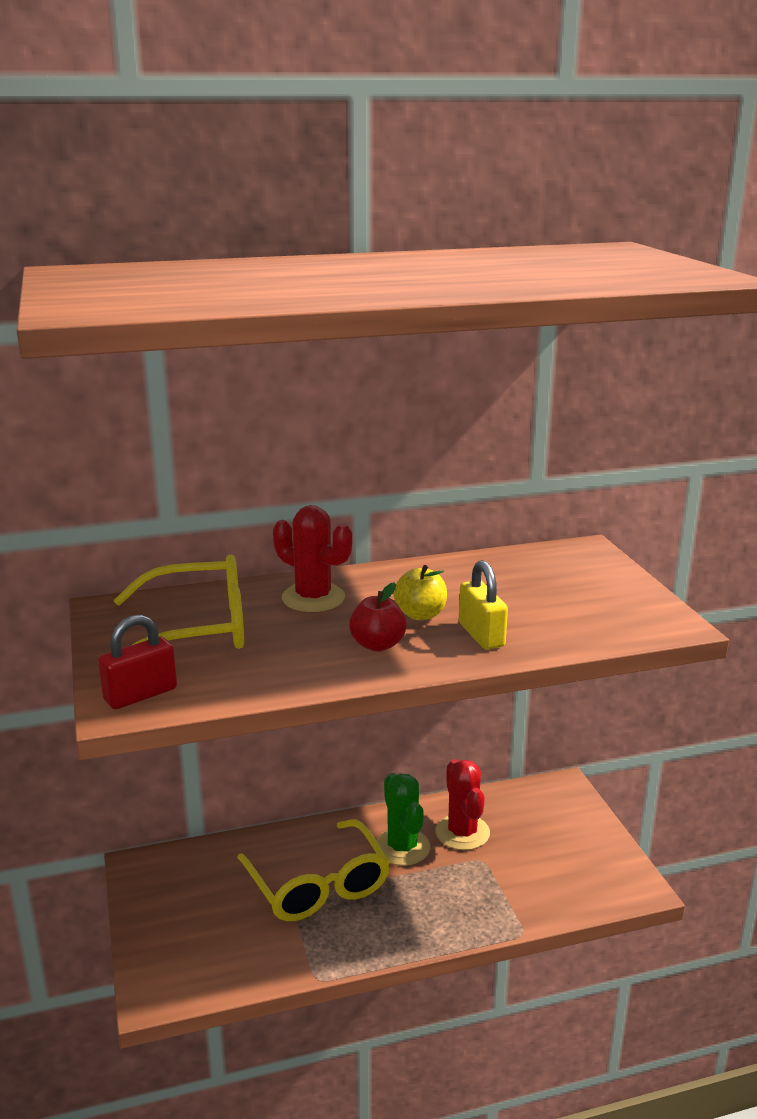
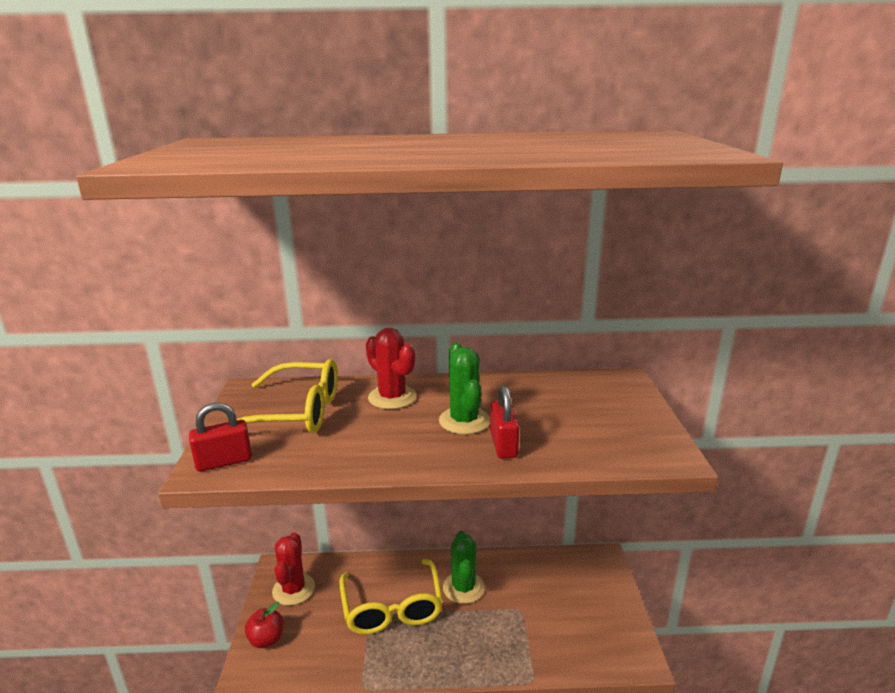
camera: 15 degrees right, 0 degrees up
red apple [349,582,407,651] -> red apple moved to [245,602,284,648]
yellow apple [393,565,447,620] -> green cactus [439,342,490,435]
red cactus [435,759,490,850] -> red cactus moved to [272,533,315,606]
yellow padlock [459,560,508,650] -> red padlock [490,385,519,459]

